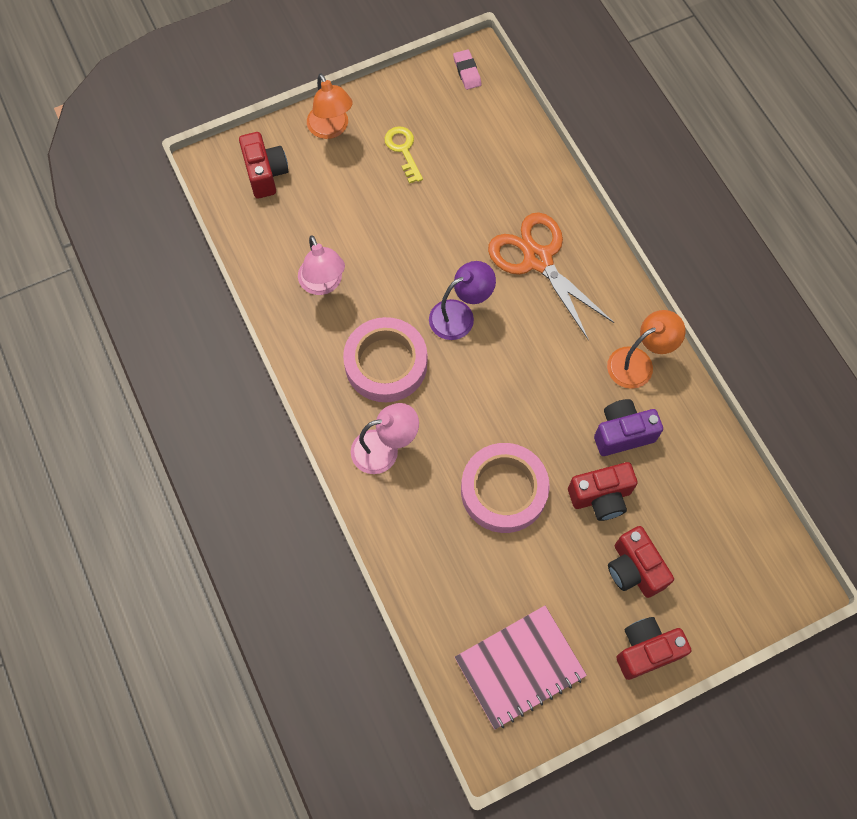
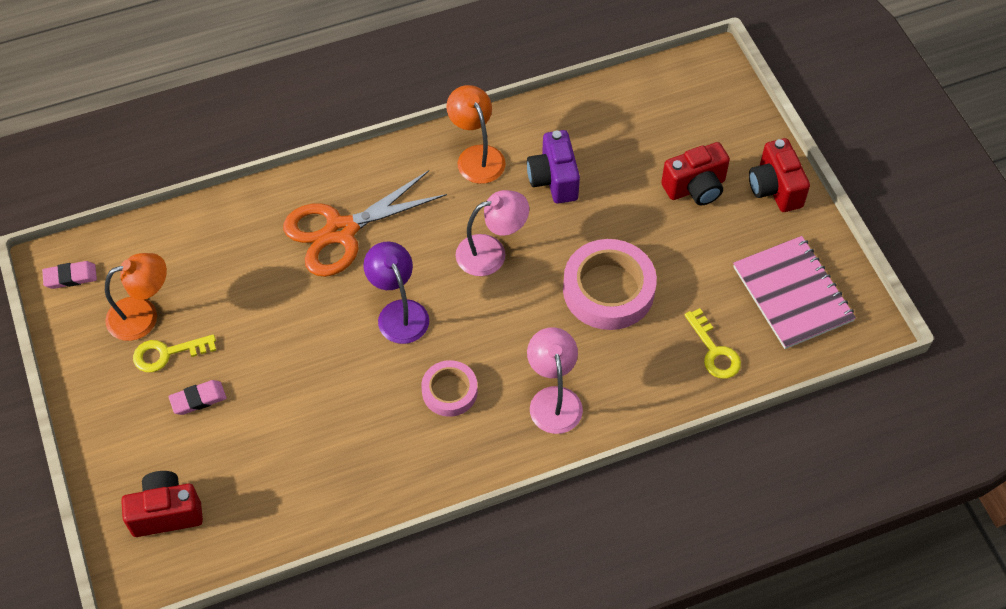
camera: 85 degrees left, 10 degrees down
pink lamp [298,235,345,295] -> pink lamp moved to [456,190,529,276]
orange lamp [307,73,353,139] -> orange lamp moved to [105,253,167,341]
pink tape [343,317,427,402] -> pink tape [421,360,478,417], size x0.58
red camera [568,462,638,521] -> none
none -> pink eraser [168,380,227,415]
none -> yellow key [685,308,741,379]

